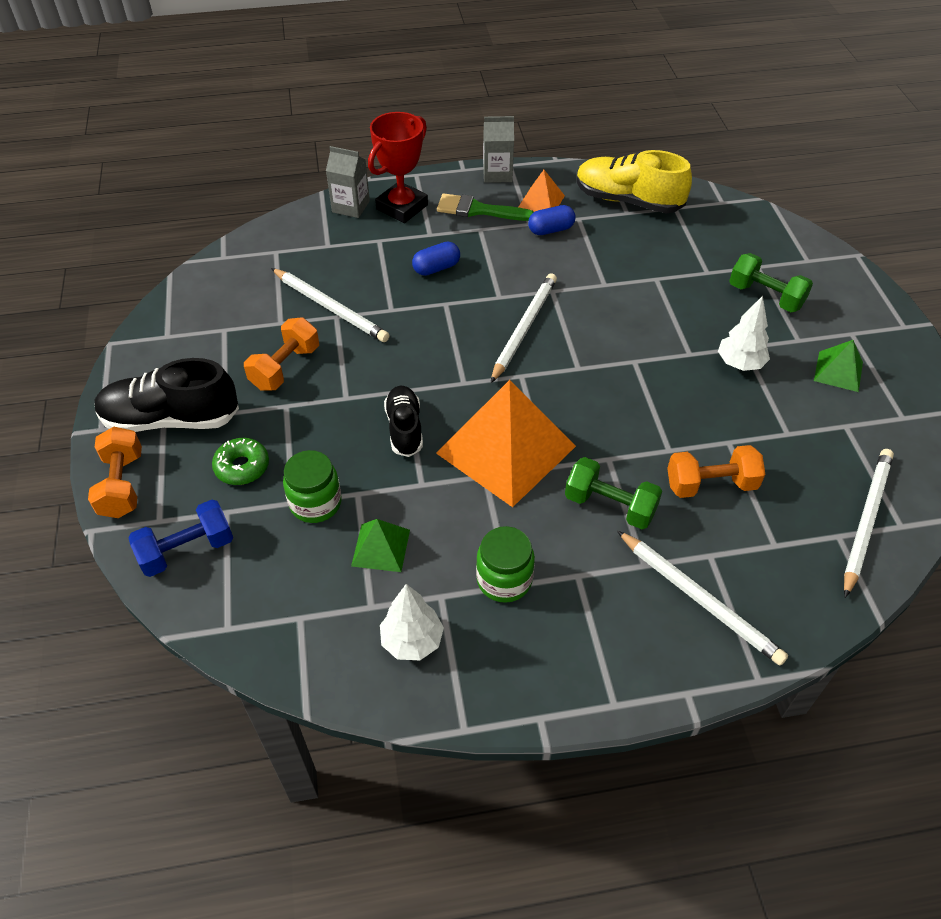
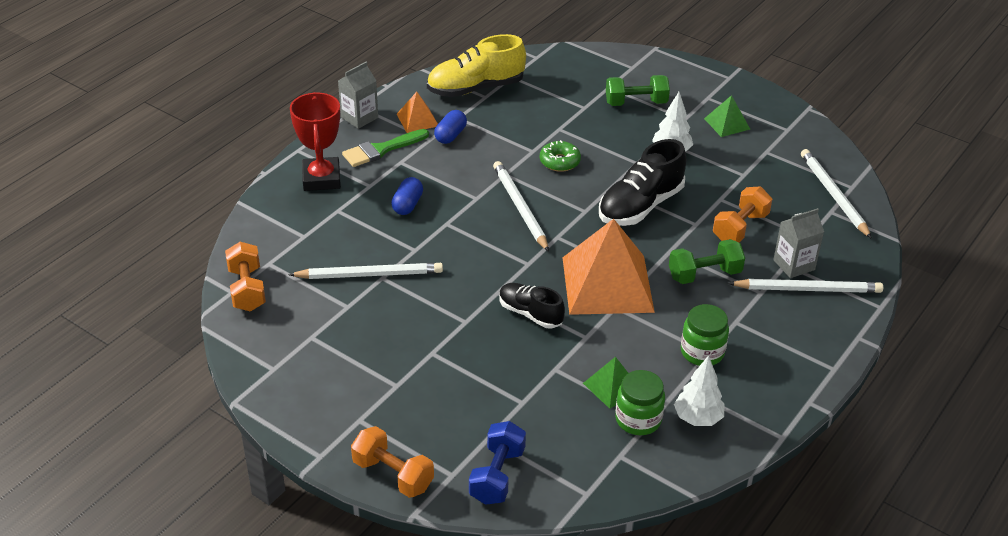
camera: 45 degrees left, 10 degrees down
black shoe [95,358,239,432] -> black shoe moved to [599,139,686,226]
green donut [212,438,269,485] -> green donut moved to [540,140,581,172]
orange dumbbell [244,318,319,391] -> orange dumbbell moved to [225,242,266,312]
green jar [283,450,342,523] -> green jar moved to [615,370,665,435]
grey carton [326,146,370,218] -> grey carton moved to [773,208,824,278]

